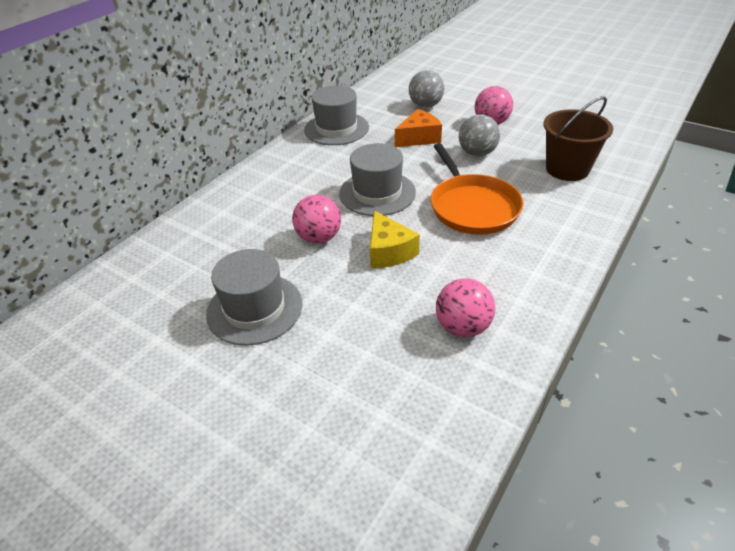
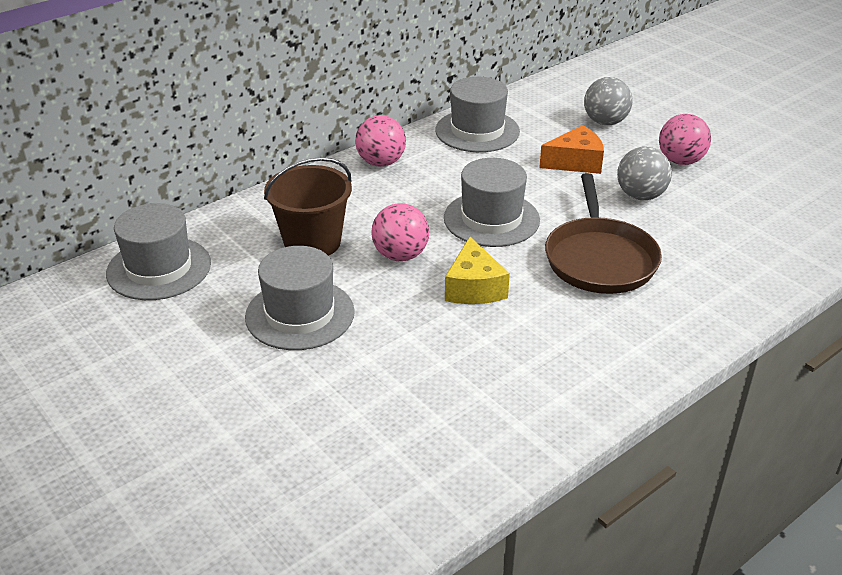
camera: 15 degrees right, 5 degrees down
orange pan [431,143,524,235] -> brown pan [545,173,662,294]
pink ball [436,279,495,338] -> pink ball moved to [355,115,406,167]
brown bucket [544,96,613,181] -> brown bucket moved to [264,157,352,256]
none -> grey hat [106,203,211,300]

